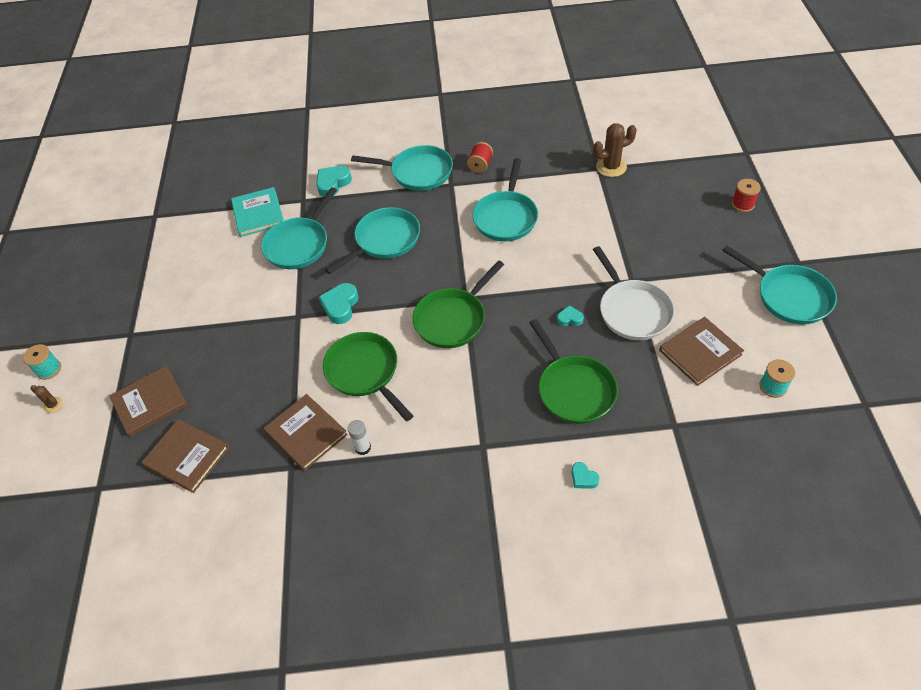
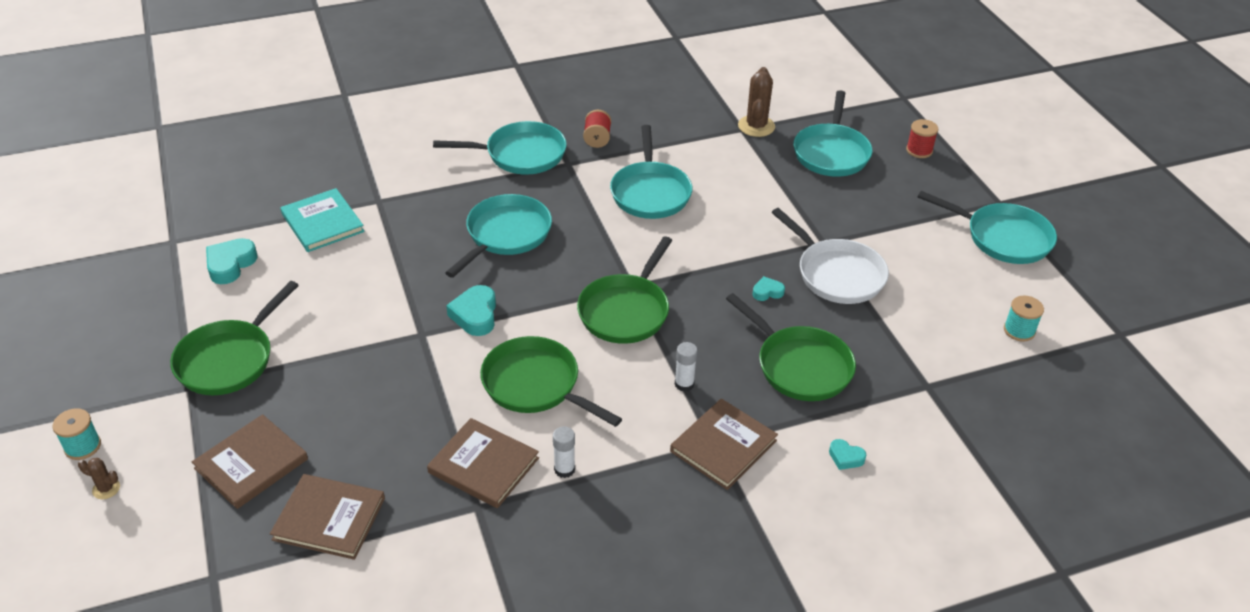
camera: 20 degrees left, 10 degrees down
turquoise pan [261,187,337,269] -> turquoise pan moved to [793,90,873,177]
turquoise heart [316,166,352,197] -> turquoise heart moved to [206,238,257,284]
brown cactus [593,123,637,177] -> brown cactus turned 45 degrees counterclockwise [738,67,775,137]
brown book [659,317,744,386] -> brown book moved to [670,399,778,490]
none -> green pan [170,281,299,395]
none -> white glue stick [675,342,697,392]

